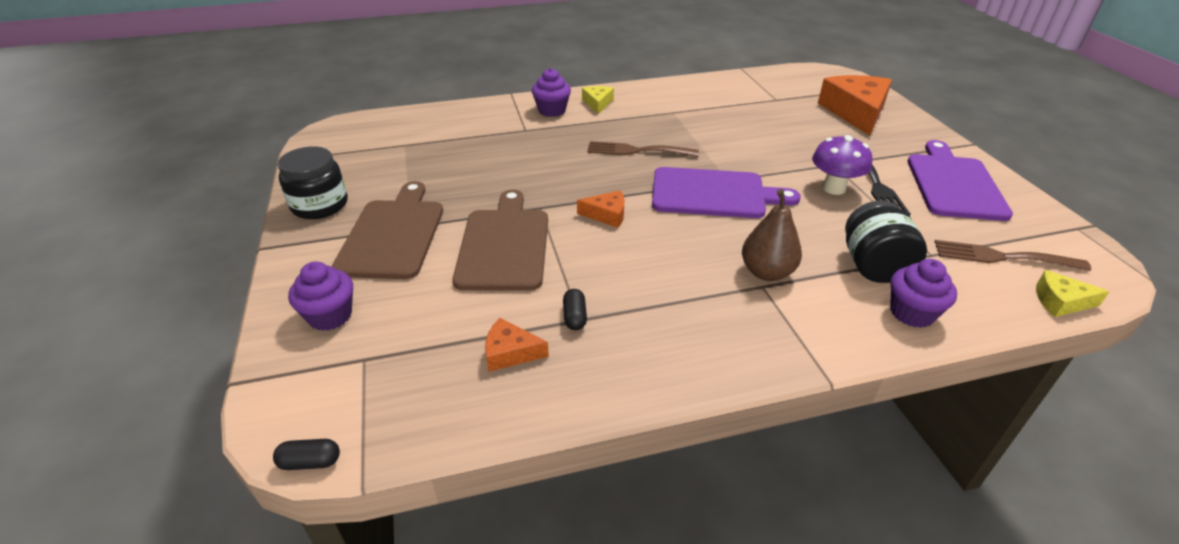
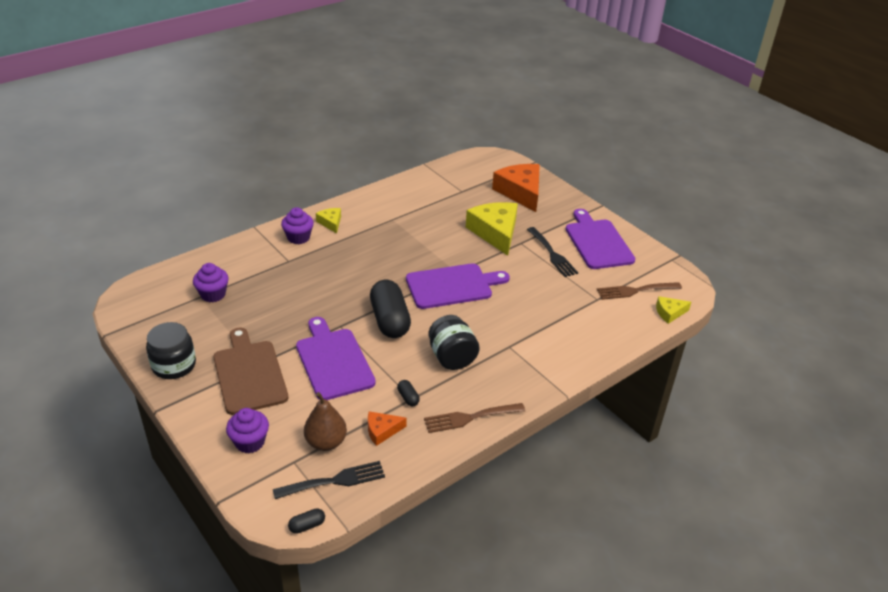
camera: 25 degrees left, 0 degrees up
brown cutting board [453,190,548,291] -> purple cutting board [296,317,376,400]
orange cheese [577,190,624,228] -> black capsule [370,280,411,338]
brown fork [587,141,699,157] -> brown fork moved to [424,403,525,433]
brown pear [742,189,802,281] -> brown pear moved to [304,392,347,451]
purple mushroom [812,135,872,195] -> none
black jar [845,201,927,283] -> black jar moved to [429,315,480,370]
purple cupcake [890,259,957,328] -> purple cupcake moved to [193,263,229,302]
none -> black fork [273,461,385,499]
none -> yellow cheese [466,202,518,256]

